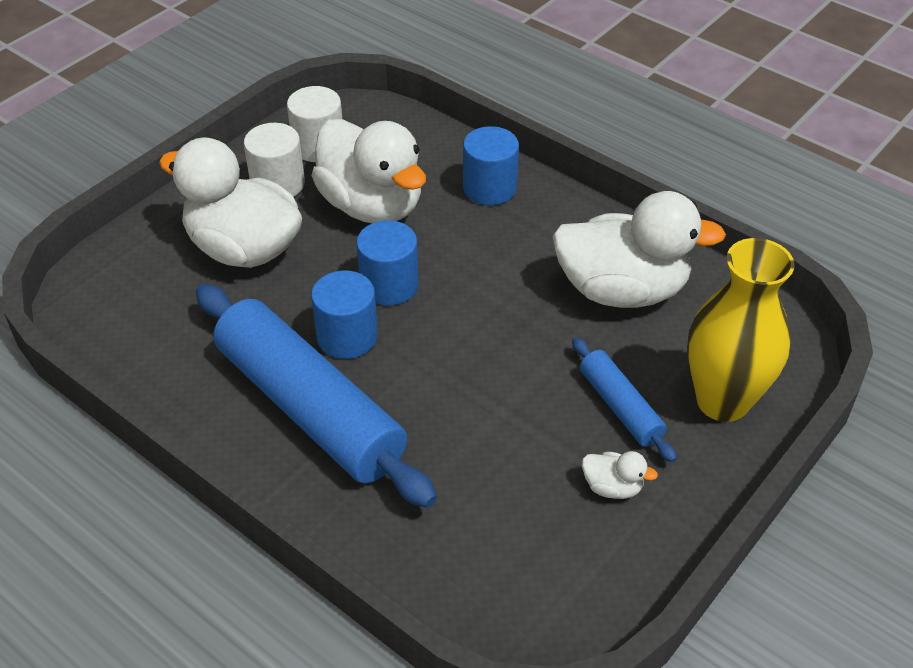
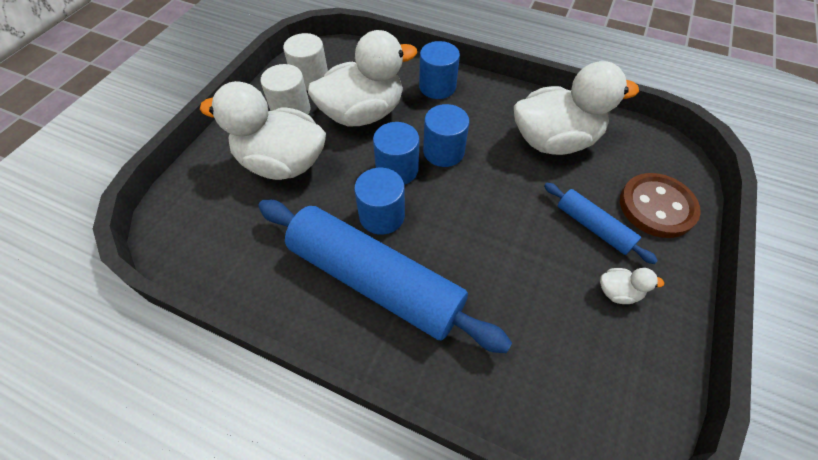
camera: 15 degrees left, 10 degrees up
white duck [311,119,426,223] -> white duck turned 60 degrees counterclockwise [308,30,417,127]
yellow vase [688,238,795,422] -> brown button [620,173,701,238]
none -> blue cylinder [423,104,470,167]

